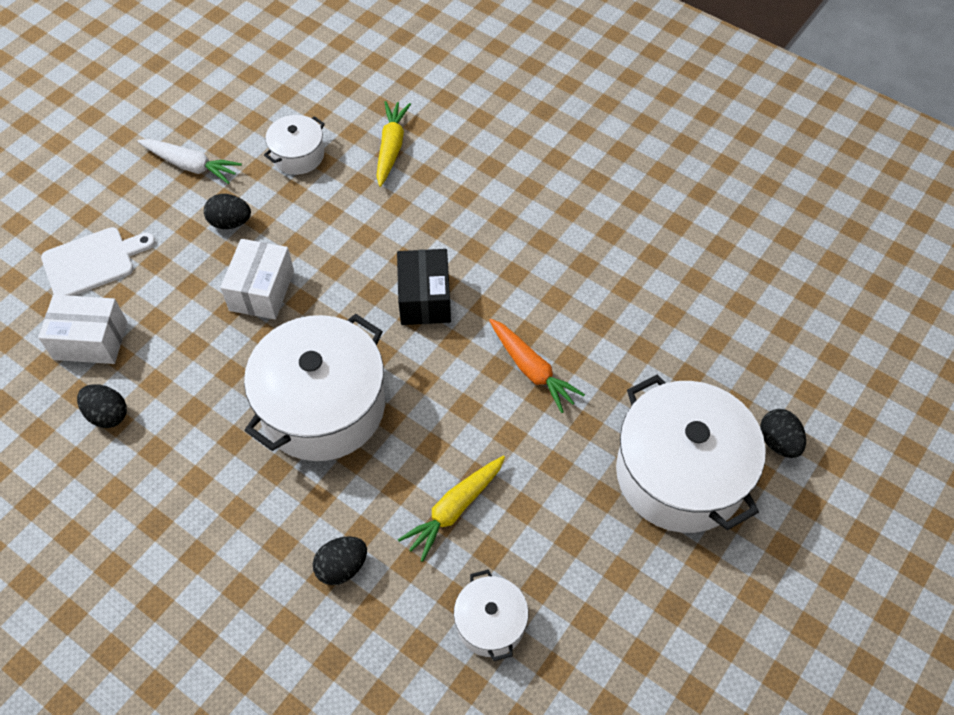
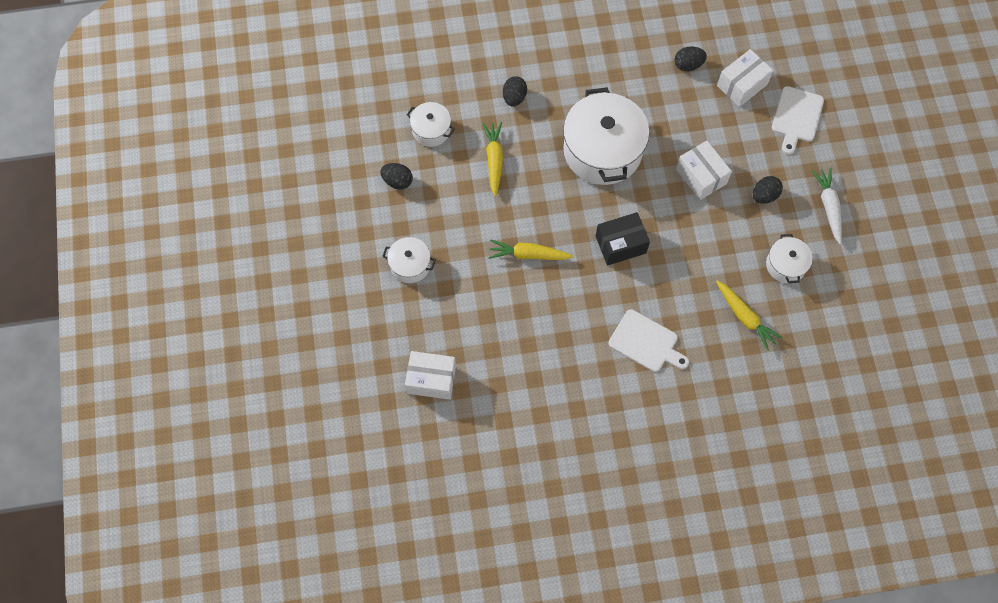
camera: 135 degrees right, 10 degrees up
white carrot [137,139,242,184] -> white carrot turned 105 degrees clockwise [811,167,842,244]
black box [397,249,451,325] -> black box turned 60 degrees counterclockwise [596,212,650,266]
orange carrot [489,319,585,413] -> yellow carrot [489,240,574,260]
white pot [616,375,766,533] -> white pot [382,237,436,283], size x0.49
black egg [760,409,806,458] -> black egg moved to [380,163,413,190]
none -> white box [405,351,456,400]
none -> white cutting board [609,309,689,372]

